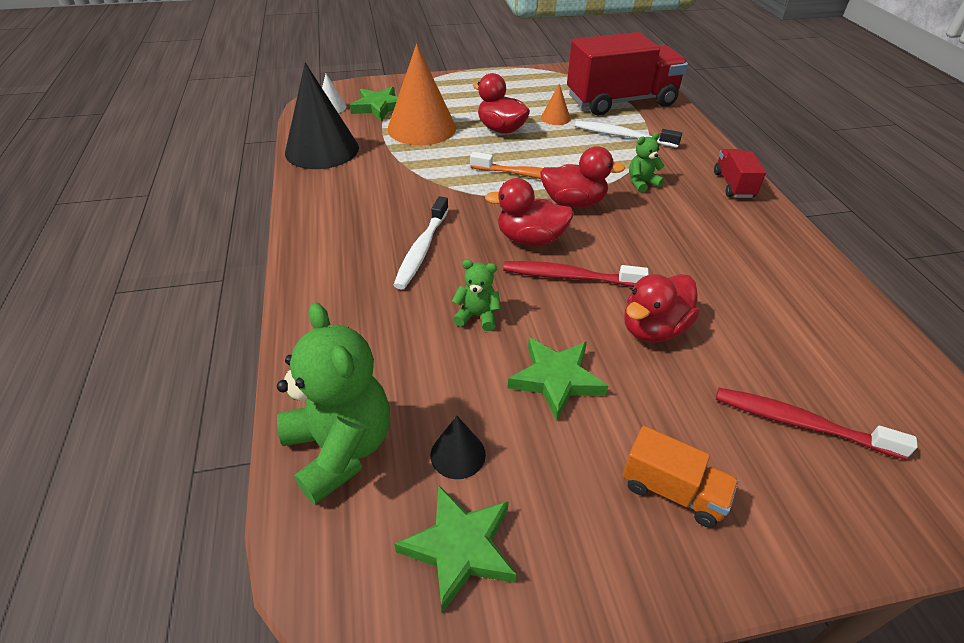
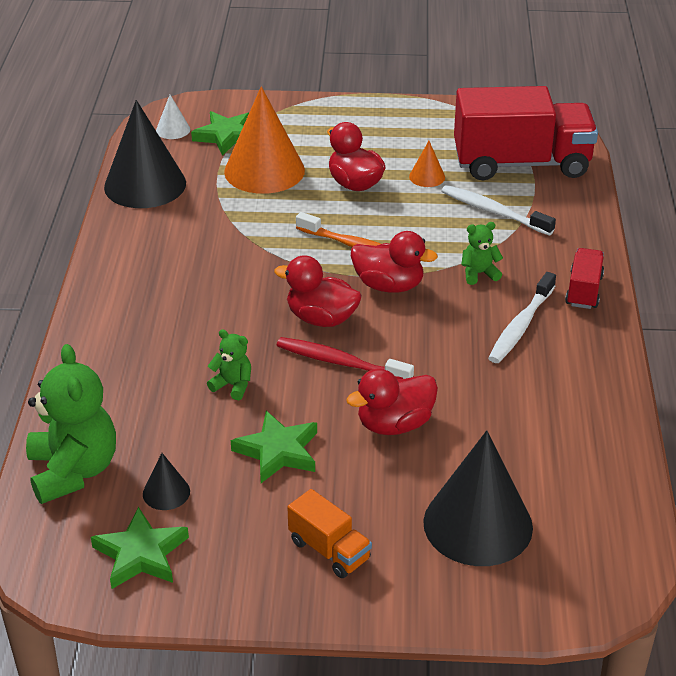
camera: 15 degrees right, 5 degrees down
white toothbrush [393,196,449,290] -> white toothbrush moved to [488,272,556,363]
red toothbrush [716,388,918,459] -> black cone [423,430,533,566]

